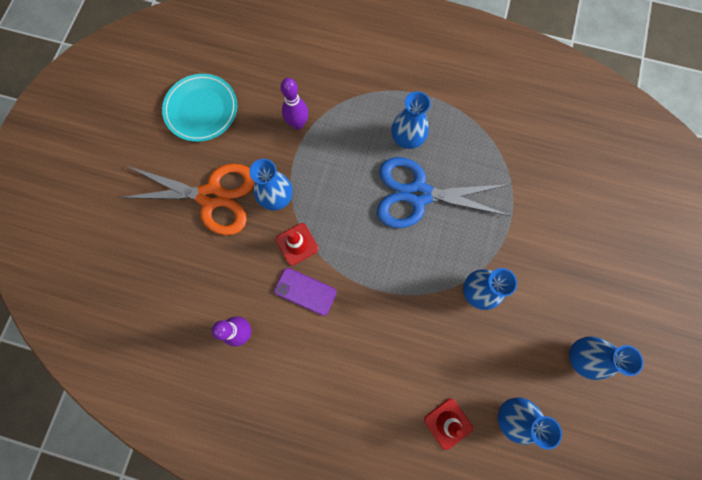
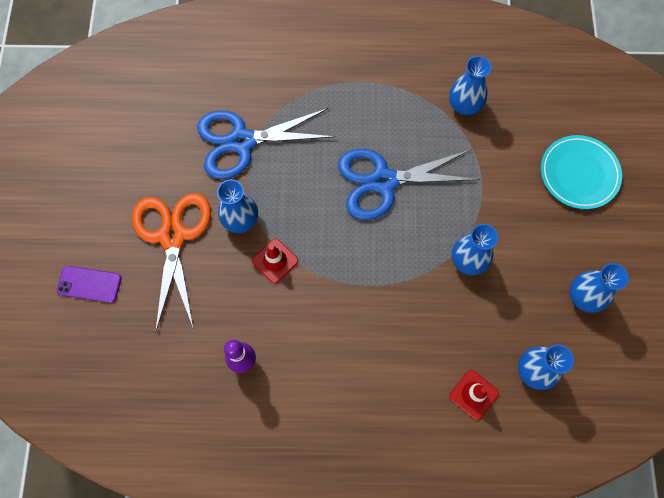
camera: 15 degrees left, 5 degrees down
orange scissors [118,164,255,235] -> orange scissors turned 90 degrees counterclockwise [132,193,211,332]
turquoise plate [162,74,237,142] -> turquoise plate moved to [541,135,622,209]
purple phone [274,268,337,316] -> purple phone moved to [56,266,122,303]
purple bowling pin [281,78,308,130] -> blue scissors [197,108,336,179]
blue vase [391,91,431,149] -> blue vase moved to [449,56,491,115]

